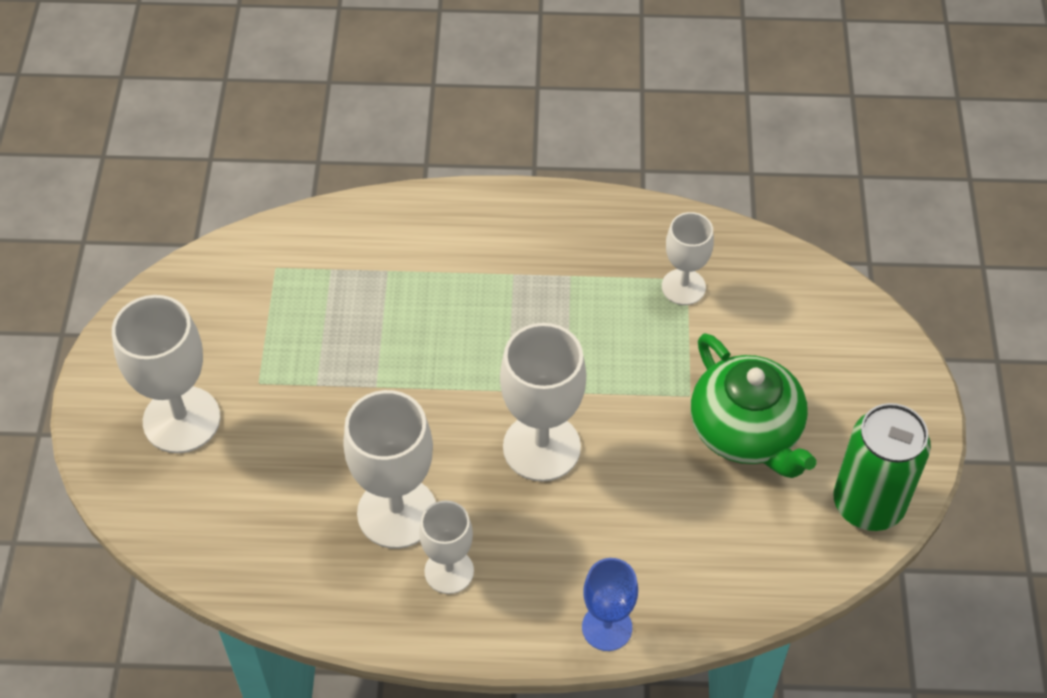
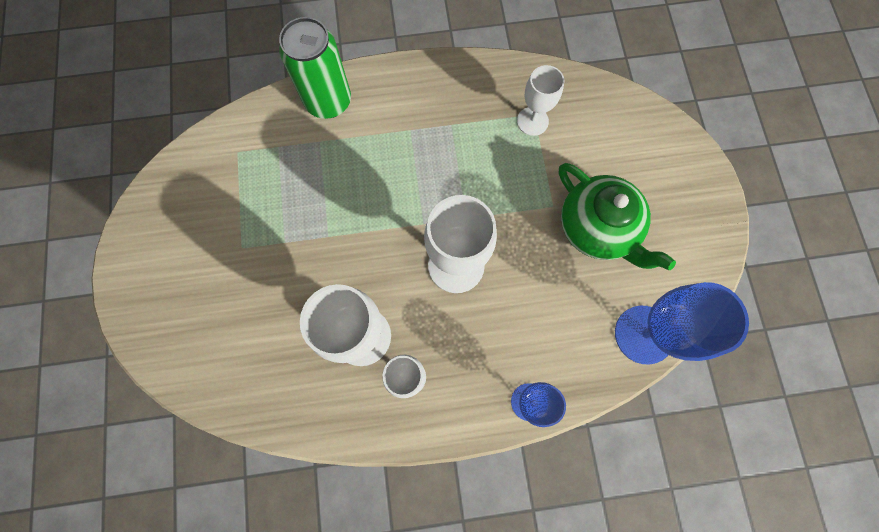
camera: 10 degrees left, 20 degrees up
white goblet [112,295,220,453] -> none
green can [833,403,931,531] -> green can moved to [279,17,351,119]
none -> blue goblet [615,282,749,365]

